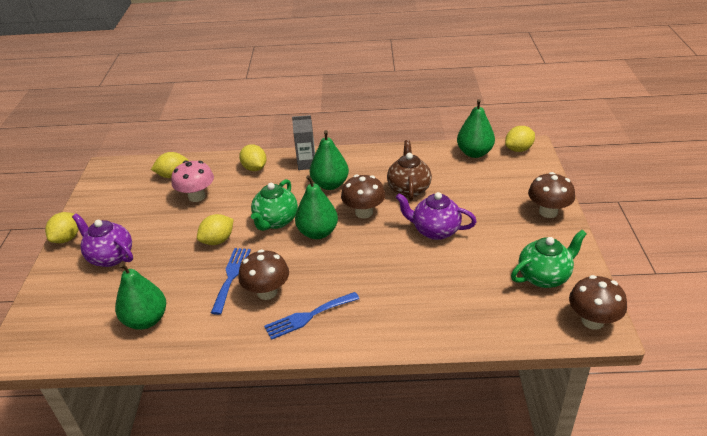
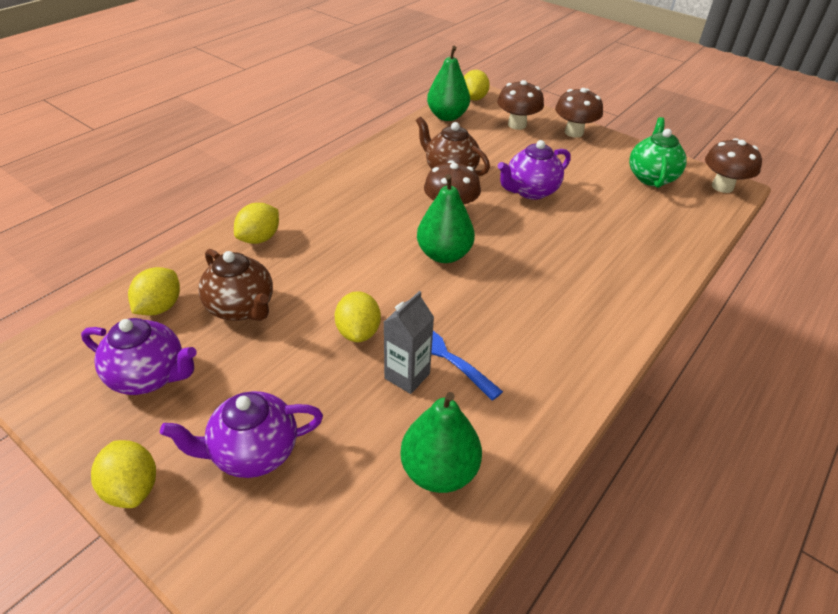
camera: 55 degrees left, 5 degrees up
pink mushroom [171,161,214,202] -> brown teapot [198,249,273,321]
brown mushroom [238,250,289,300] -> brown mushroom moved to [497,80,544,130]
yellow lemon [239,144,266,171] -> yellow lemon turned 60 degrees counterclockwise [234,203,279,244]
green teapot [251,179,298,231] -> none
blue fork [264,292,359,340] -> none
grey carton [292,115,315,170] -> grey carton moved to [384,291,434,394]
green pear [310,130,349,190] -> none
none -> purple teapot [81,318,196,395]

